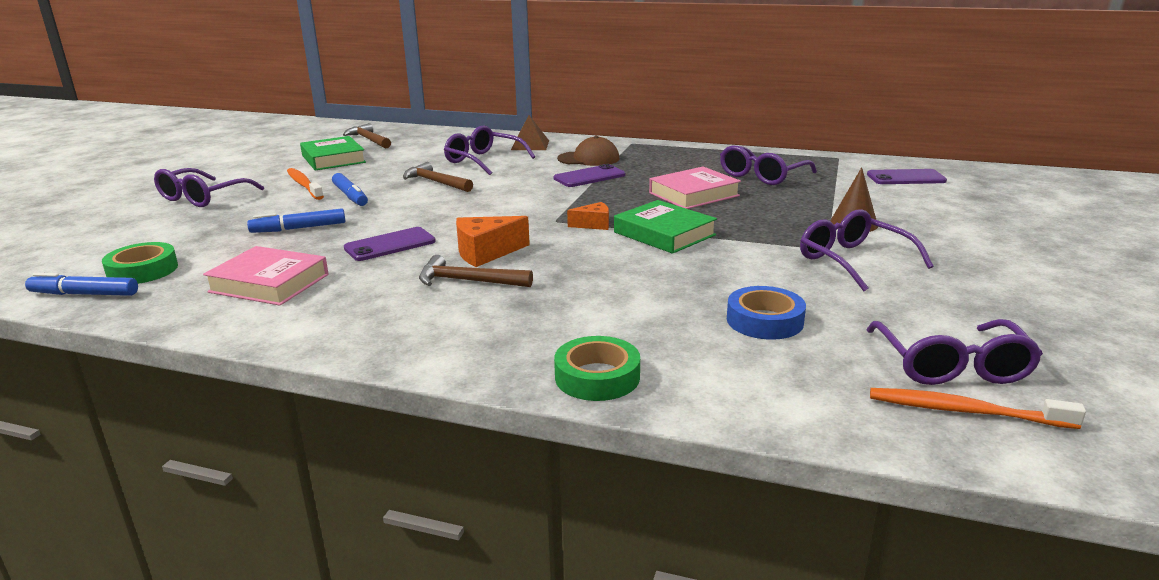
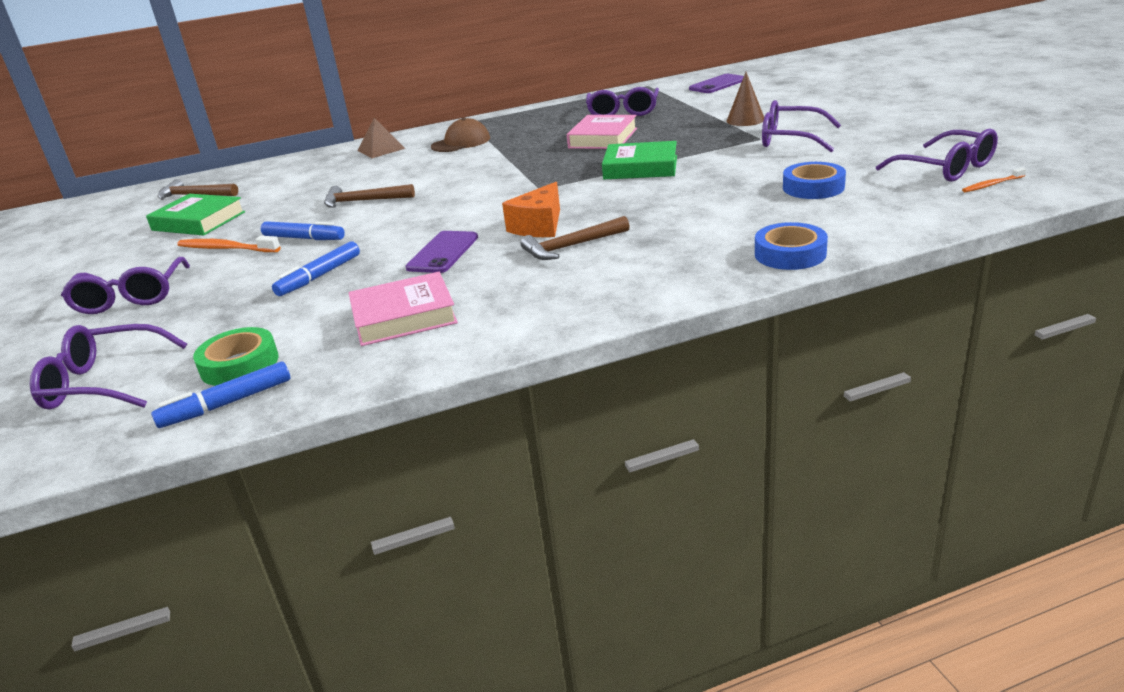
camera: 35 degrees left, 5 degrees up
purple glasses [444,126,535,175] -> purple glasses moved to [30,324,187,410]
purple phone [554,164,625,187] -> none
green tape [554,336,640,401] -> blue tape [755,222,828,270]
orange cheese [567,202,609,230] -> none
orange toothbrush [870,388,1086,429] -> orange toothbrush [962,167,1026,192], size x0.57

